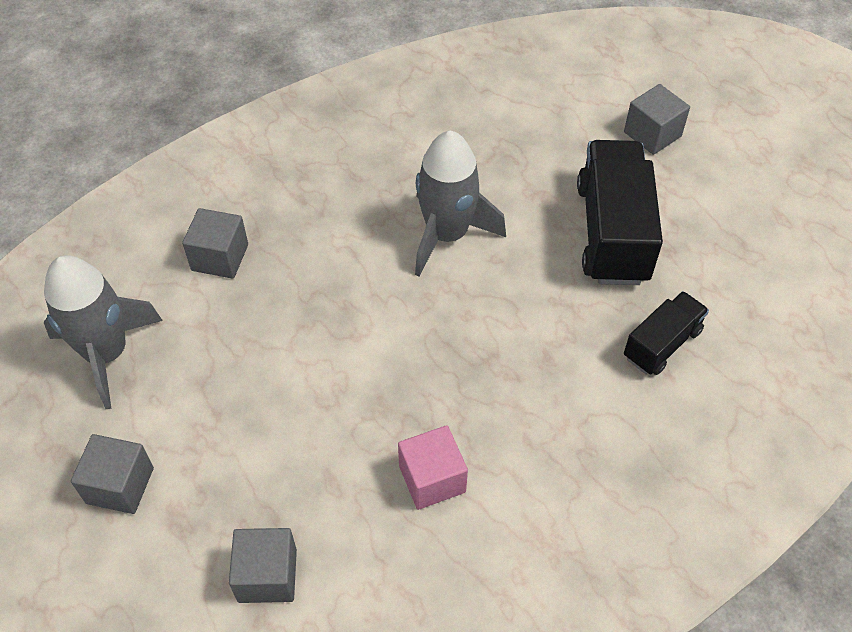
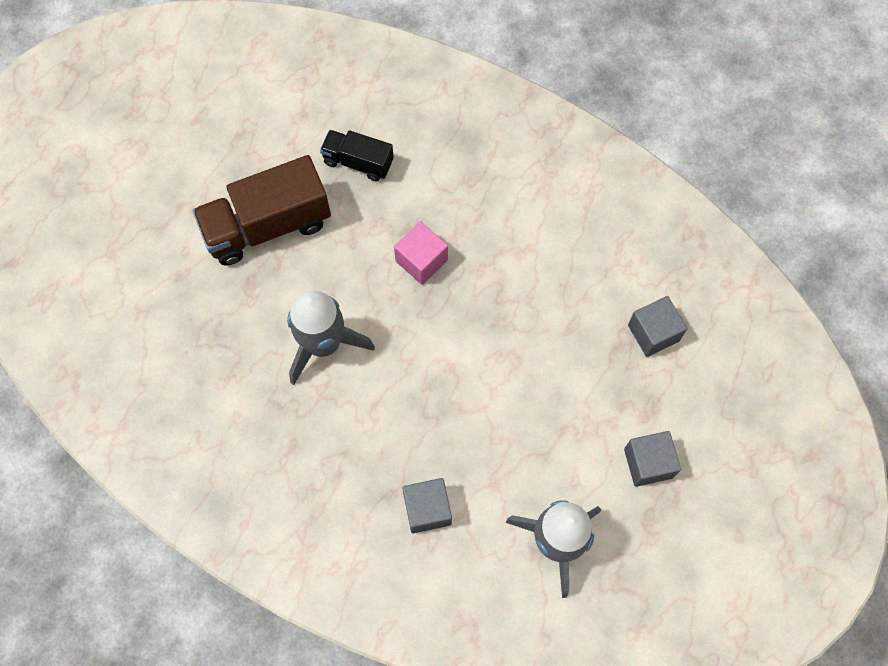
camera: 115 degrees left, 15 degrees up
pink cube [398,425,468,510] -> pink cube moved to [394,221,448,285]
black truck [577,140,663,285] -> brown truck [193,155,331,266]
grey cube [624,84,690,155] -> none

